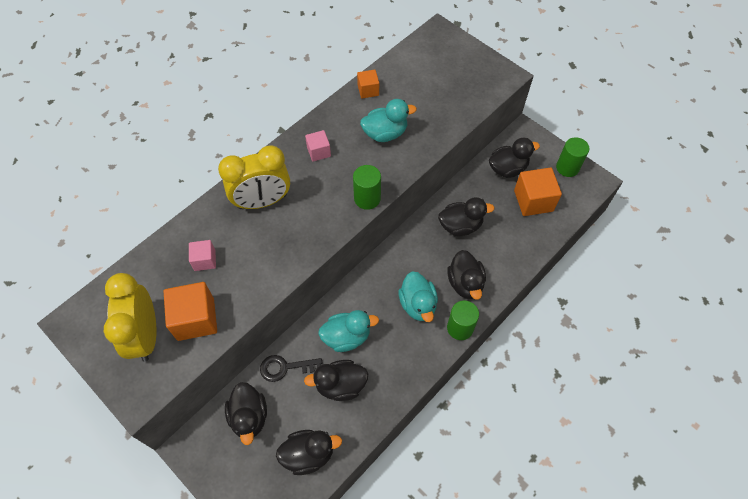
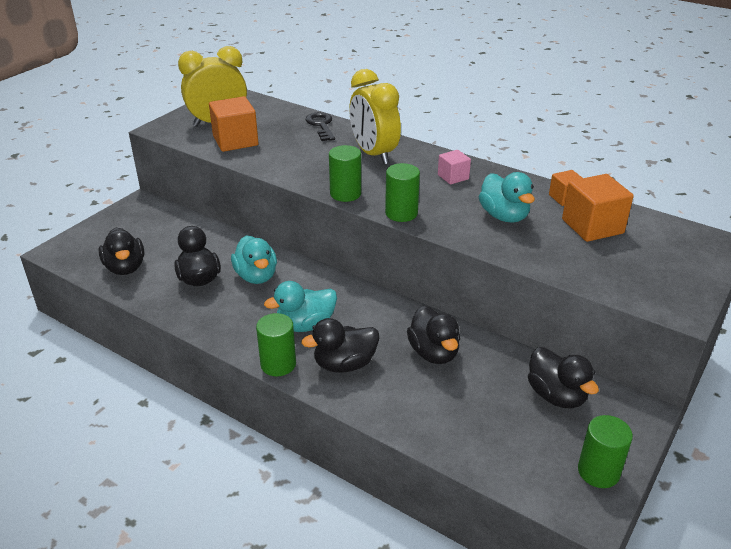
camera: 80 degrees right, 25 degrees down
pink cube [189,240,216,271] -> none
black duck [225,382,267,445] -> none
black key [260,355,322,382] -> black key moved to [306,112,335,141]
orange cube [514,168,562,216] -> orange cube moved to [562,174,634,242]
none -> green cylinder [329,145,361,202]

